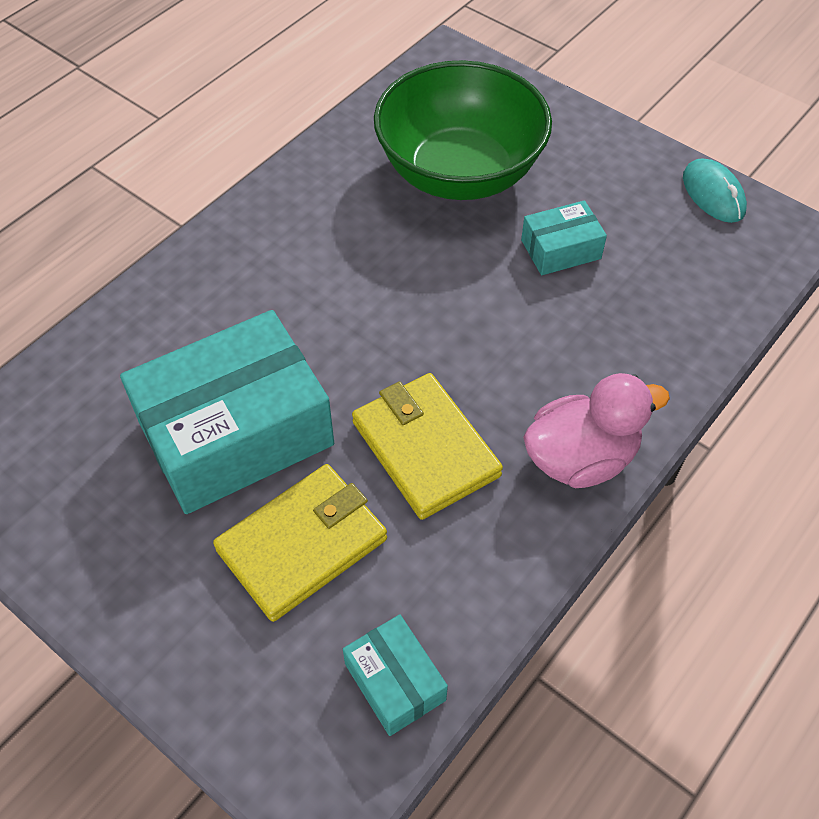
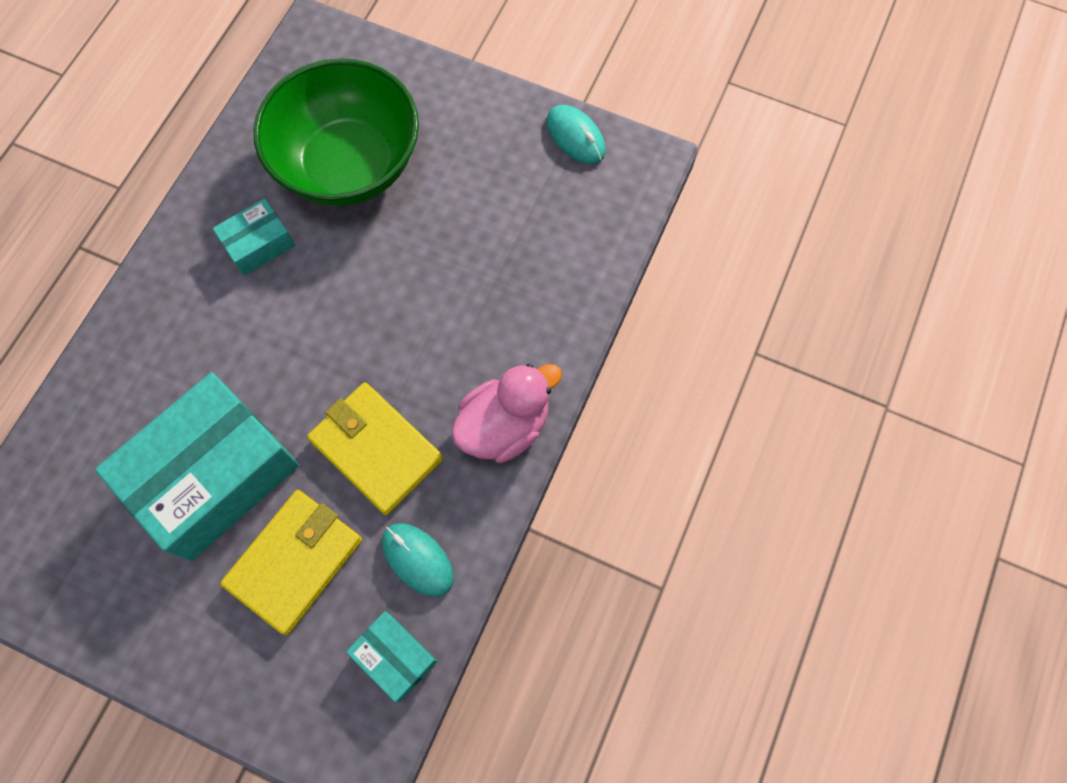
camera: 15 degrees left, 15 degrees up
turquoise box [521,200,607,275] -> turquoise box moved to [212,198,295,276]
none -> turquoise mouse [382,523,454,597]

